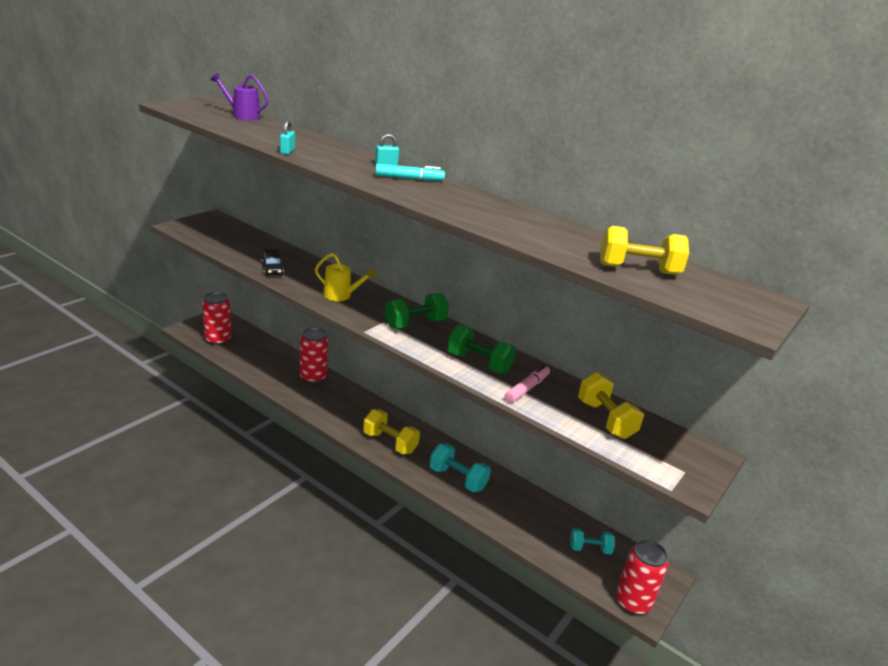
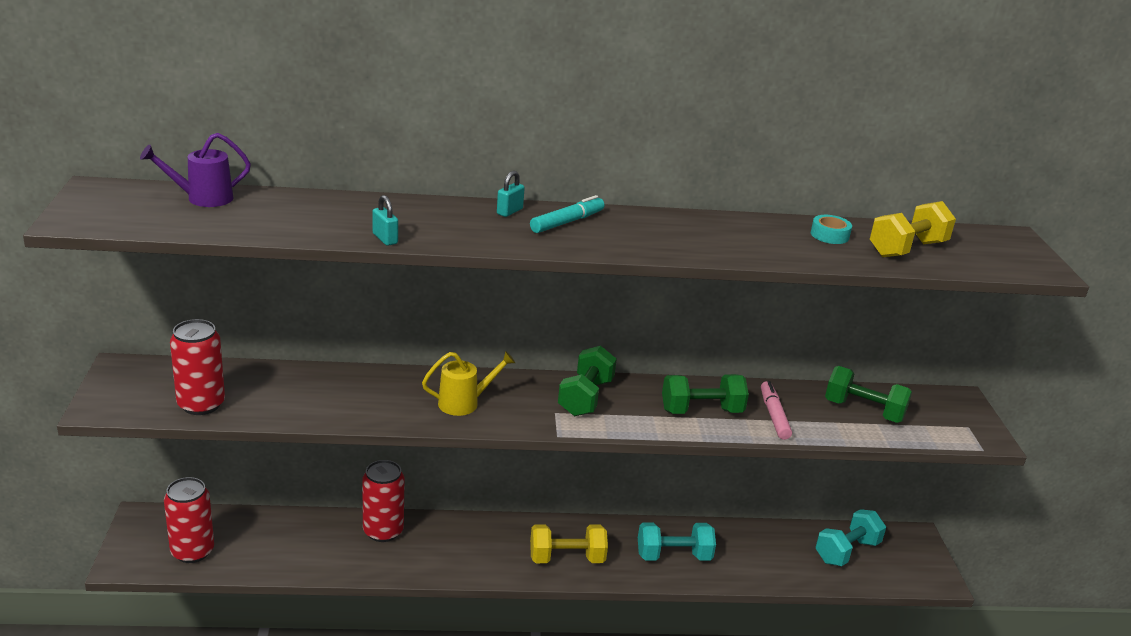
camera: 40 degrees left, 0 degrees up
black car [262,249,284,276] -> none
turquoise dumbbell [570,528,615,554] -> turquoise dumbbell [816,509,886,566], size x1.53
yellow dumbbell [578,372,644,439] -> green dumbbell [825,366,912,423]
red can [616,540,669,615] -> red can moved to [170,319,225,415]
none -> turquoise tape [811,215,852,244]

